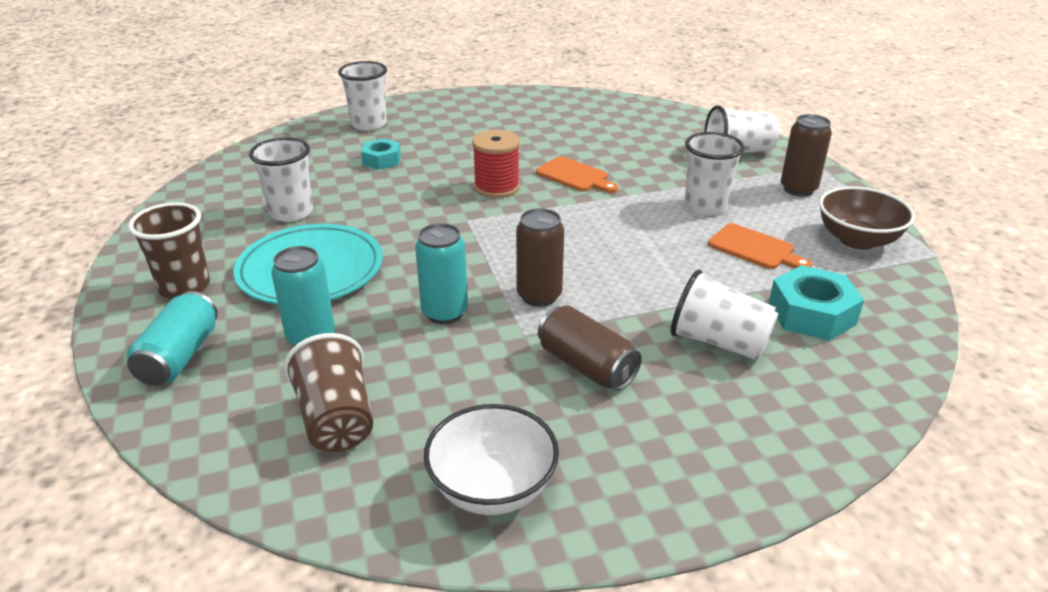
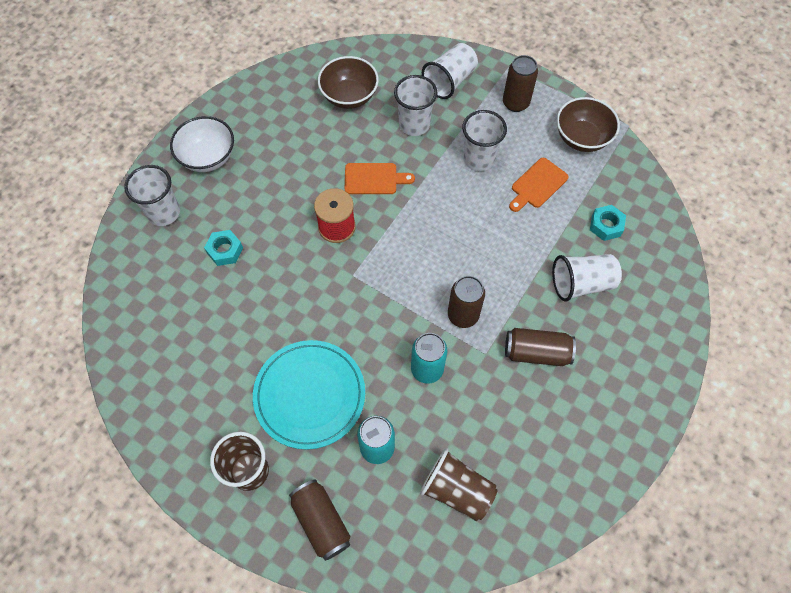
camera: 40 degrees left, 30 degrees up
turquoise can [127,291,218,386] -> brown can [289,480,351,561]
white cup [249,137,313,222] -> white cup moved to [394,75,438,136]
white bowl [424,404,559,515] -> white bowl moved to [170,116,234,172]
orange cutting board [708,223,812,269] -> orange cutting board turned 135 degrees clockwise [509,158,569,212]
turquoise nut [769,265,864,341] -> turquoise nut [590,205,626,241], size x0.64
none -> brown bowl [318,56,379,109]

